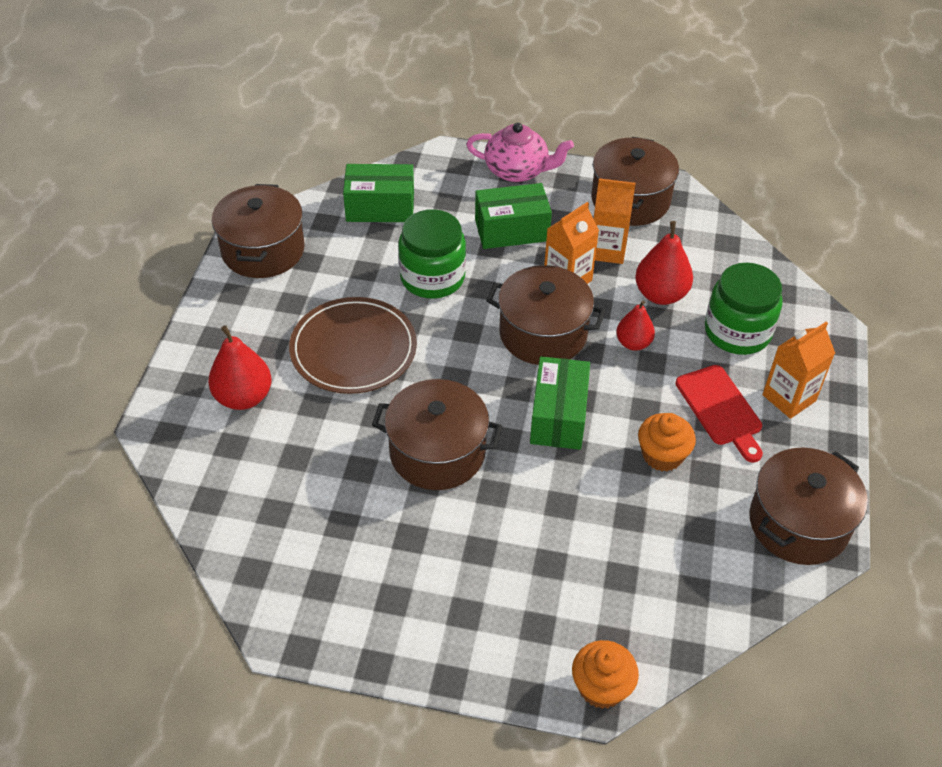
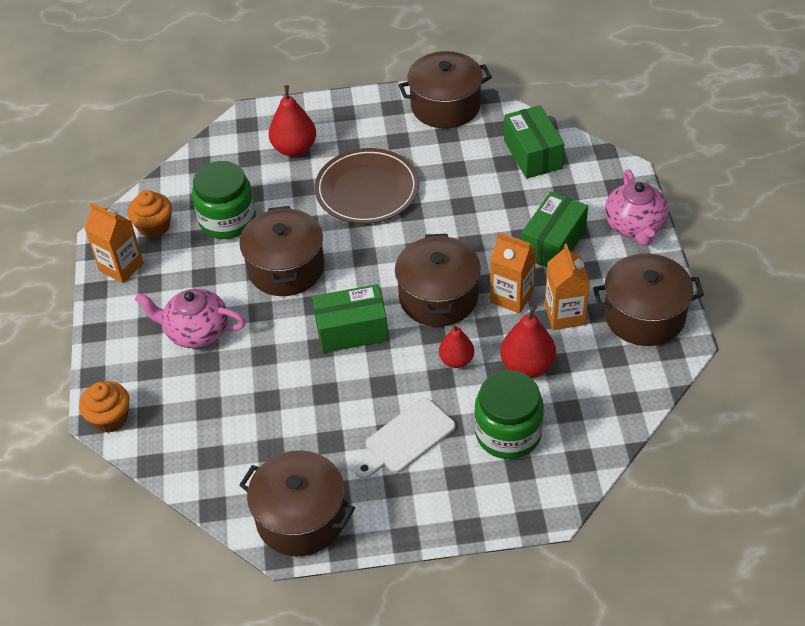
camera: 75 degrees right, 0 degrees up
green jar [398,209,466,299] -> green jar moved to [192,161,256,239]
green box [475,183,552,249] -> green box turned 60 degrees clockwise [521,192,588,267]
orange cupcake [638,413,696,471] -> orange cupcake moved to [127,190,172,238]
red cutting board [676,365,763,462] -> white cutting board [355,398,456,479]
orange carton [763,322,835,419] -> orange carton moved to [85,202,144,283]
none -> pink teapot [135,289,246,348]

